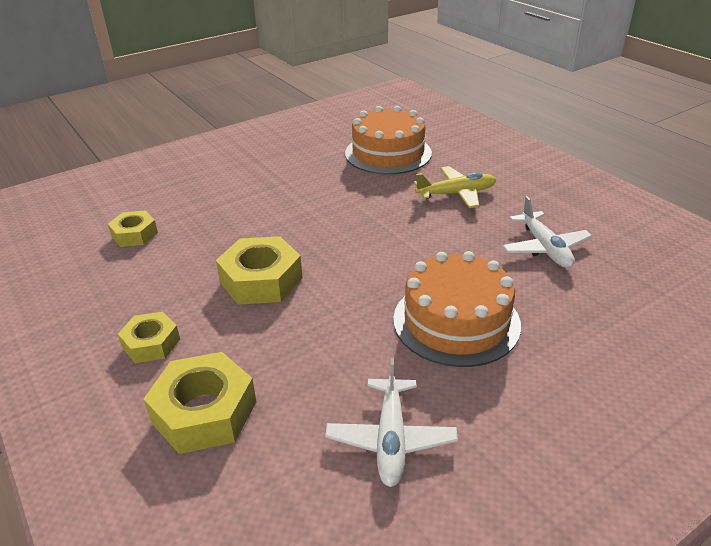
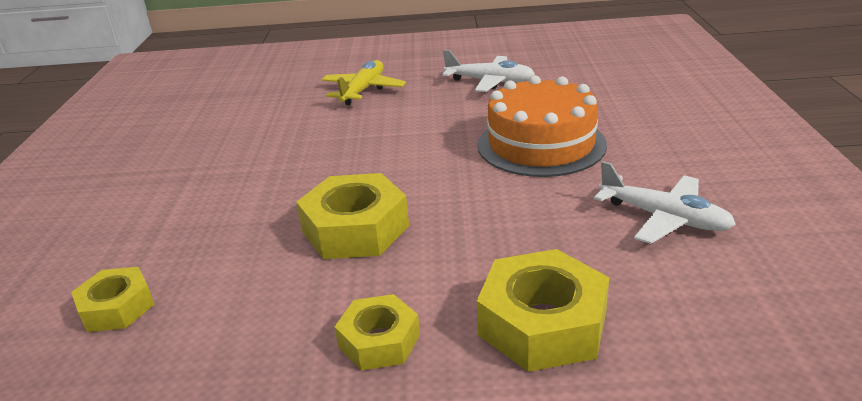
camera: 55 degrees left, 5 degrees down
orange cake [345,106,432,174] -> none

